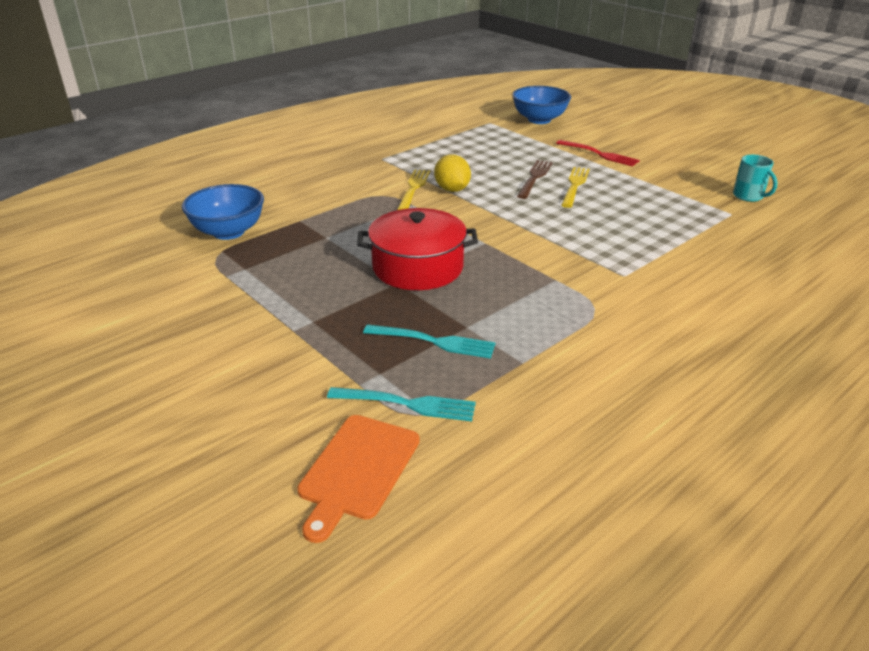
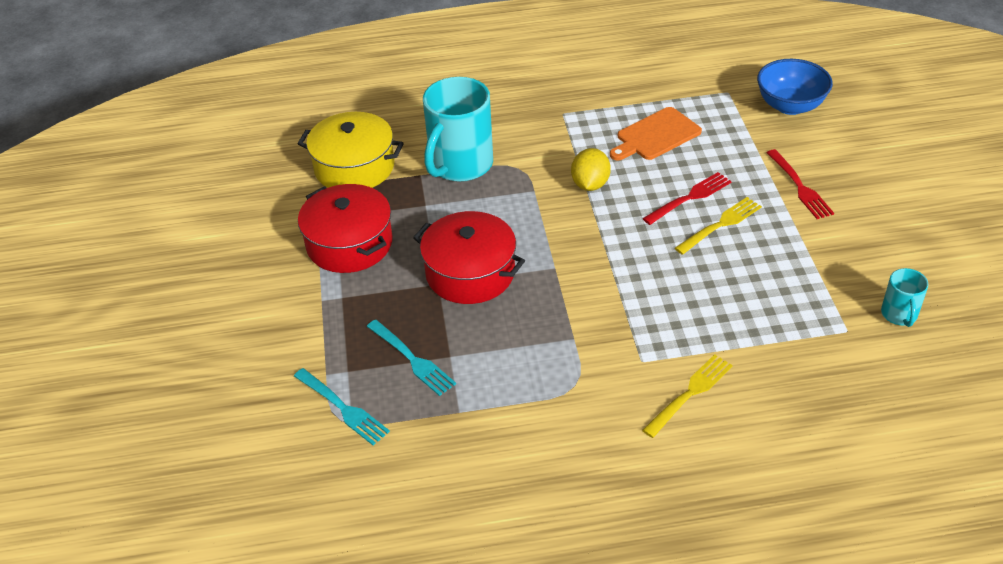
camera: 35 degrees right, 10 degrees up
blue bowl [182,184,264,240] -> yellow pot [298,112,404,188]
orange cutting board [297,415,420,543] -> orange cutting board moved to [610,107,702,160]
yellow fork [397,169,430,210] -> yellow fork moved to [642,354,733,438]
brown fork [517,160,553,199] -> red fork [643,172,731,225]
none -> red pot [298,184,393,273]
none -> turquoise mug [423,77,493,182]

